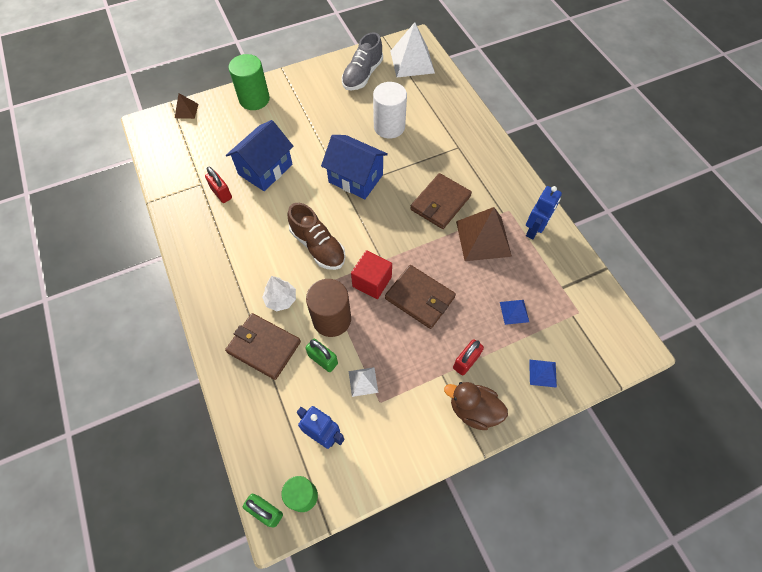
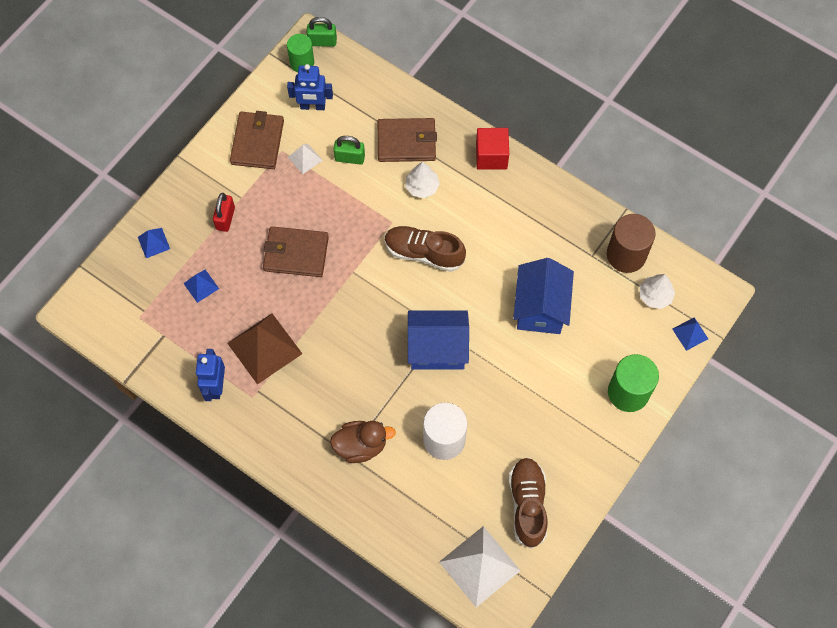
camera: 150 degrees right, 5 degrees up
brown pyramid [175,93,198,119] -> blue pyramid [672,317,708,351]
red padlock [205,166,232,203] -> none
brown cylinder [306,279,351,337] -> brown cylinder moved to [607,214,656,273]
grey shoe [342,32,383,90] -> brown shoe [509,457,547,549]
red cube [351,250,392,299] -> red cube moved to [476,128,509,170]
brown wallet [410,173,472,229] -> brown wallet moved to [230,111,284,169]
brown duck [444,382,508,430] -> brown duck moved to [330,421,396,463]
none -> white tree [640,274,675,309]

